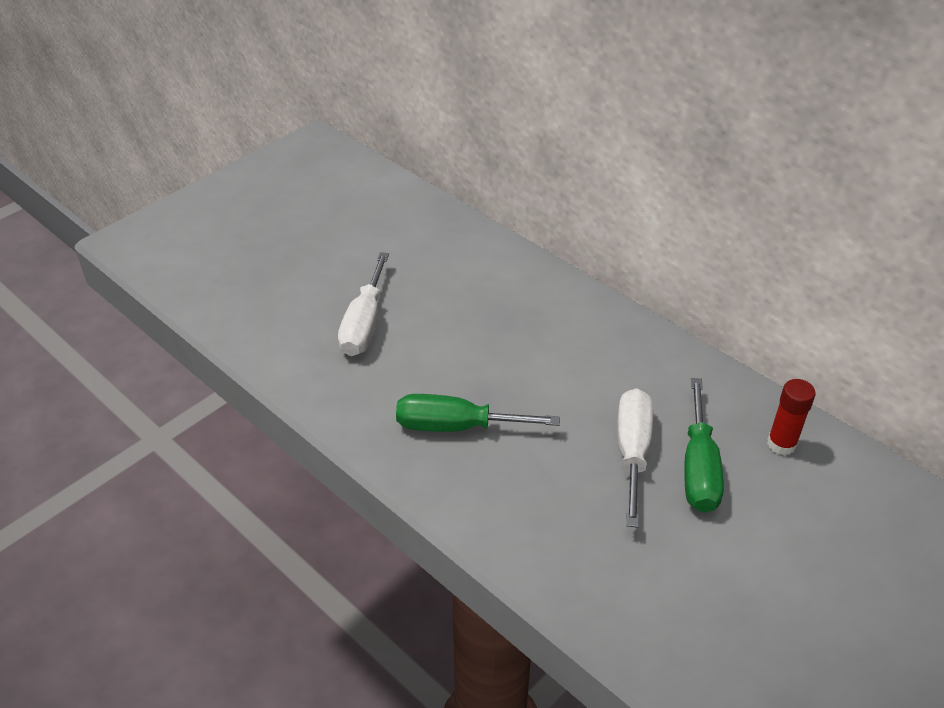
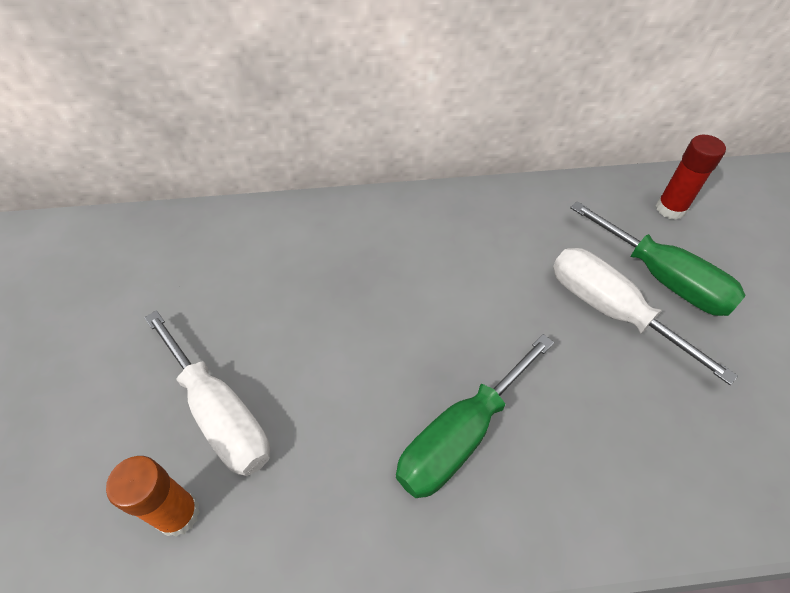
camera: 50 degrees left, 10 degrees up
none -> orange glue stick [106,456,200,537]

